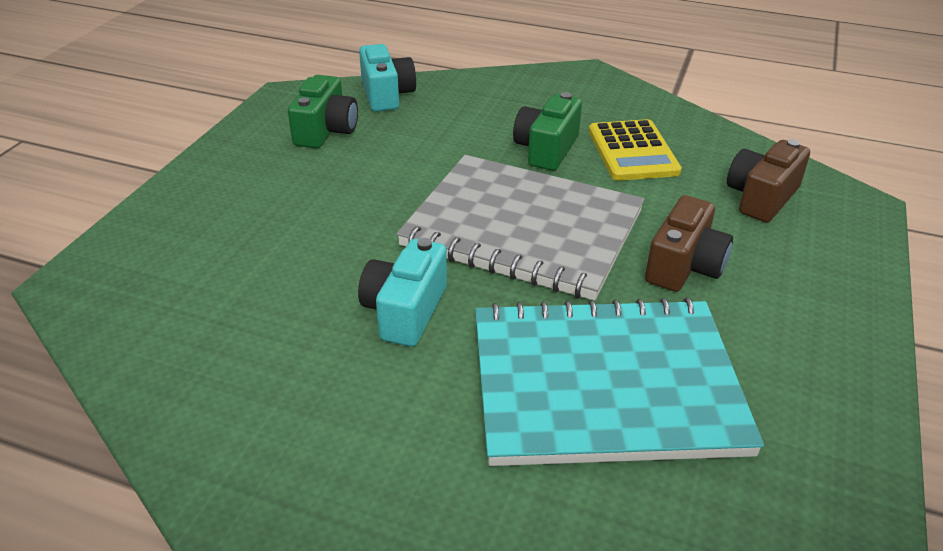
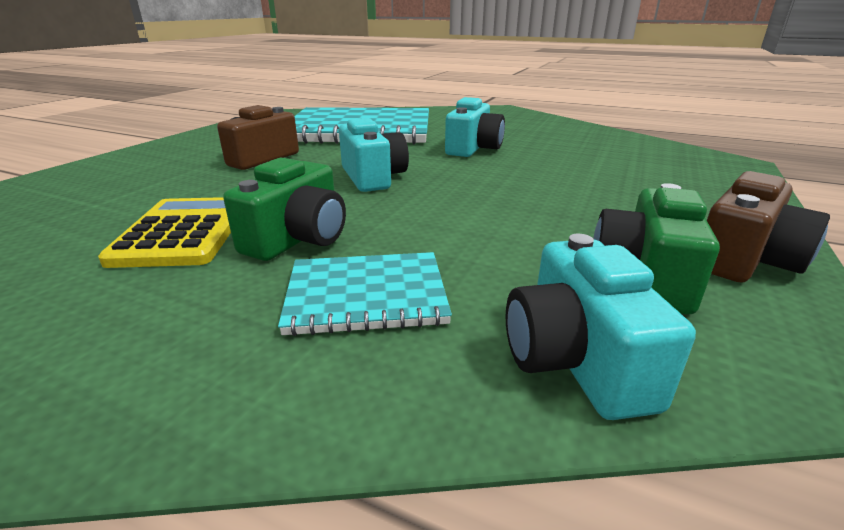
camera: 175 degrees left, 10 degrees down
grey notebook [396,155,644,301] -> turquoise camera [339,118,409,192]
brown camera [727,139,810,222] -> brown camera moved to [707,171,830,283]
none -> turquoise notebook [278,252,452,336]

